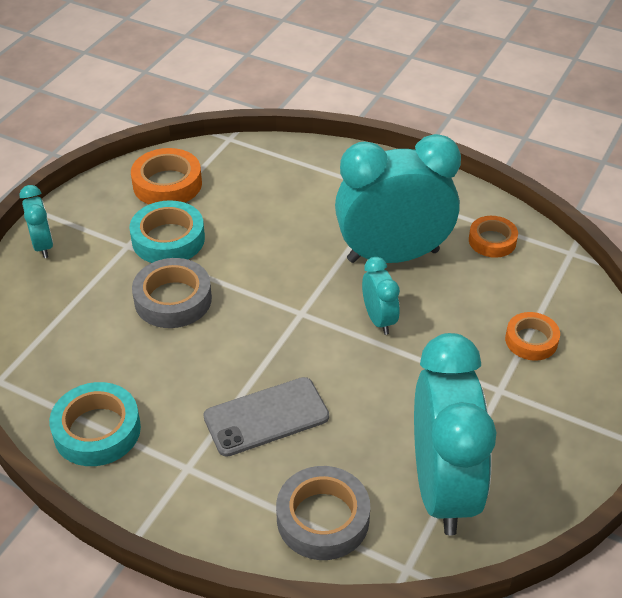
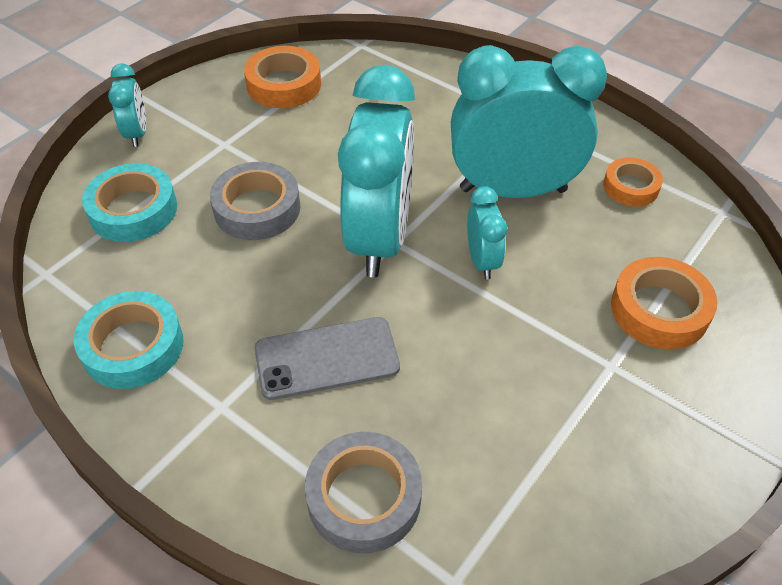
camera: 10 degrees right, 5 degrees up
turquoise tape [130,200,205,263] -> turquoise tape moved to [82,163,177,242]
turquoise clock [414,333,496,536] -> turquoise clock moved to [338,65,415,277]
orange tape [505,312,560,361] -> orange tape [611,257,717,350], size x1.53

